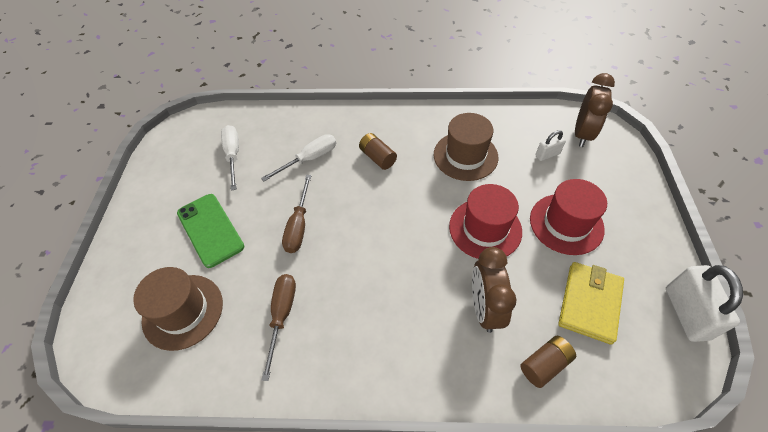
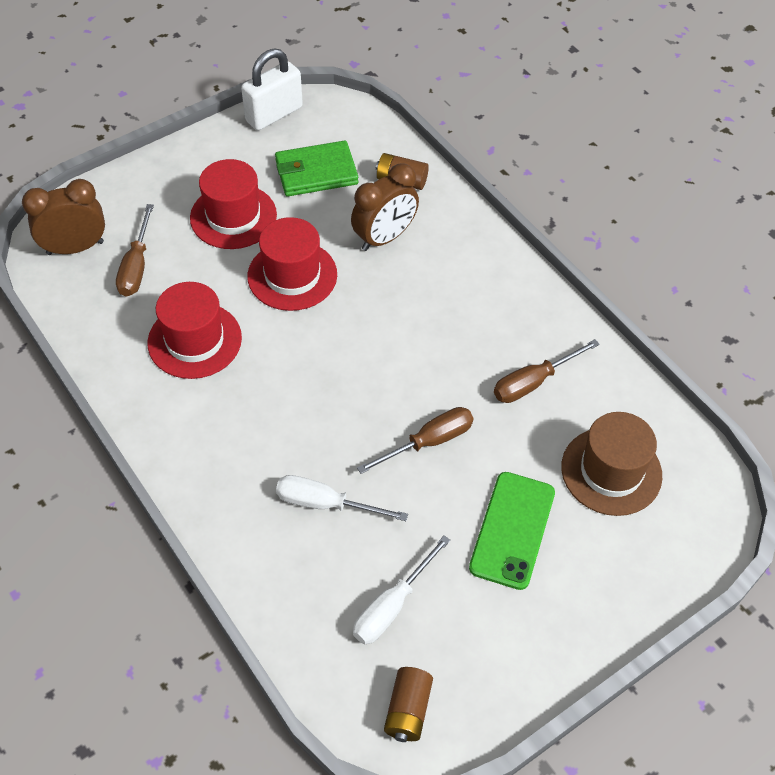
camera: 130 degrees left, 0 degrees up
brown battery [359,133,397,170] -> brown battery moved to [384,667,433,742]
brown hat [434,113,499,181] -> red hat [148,282,242,379]
white padlock [535,130,566,161] -> brown screwdriver [116,204,154,297]
yellow wallet [558,262,624,345] -> green wallet [275,141,359,197]

